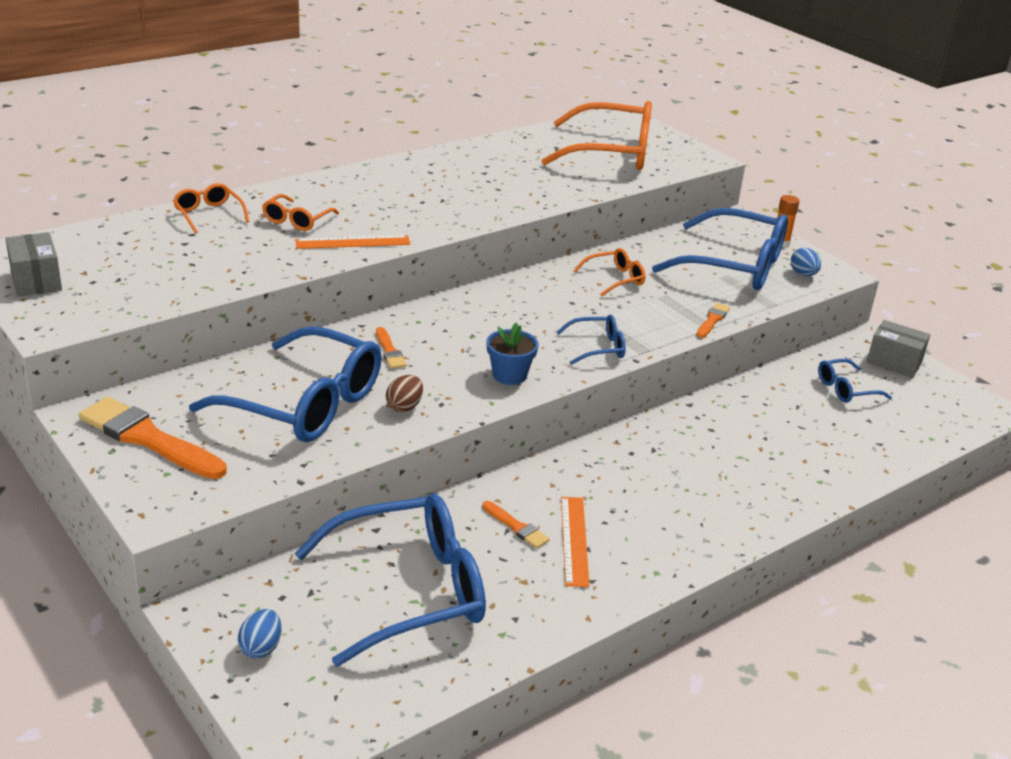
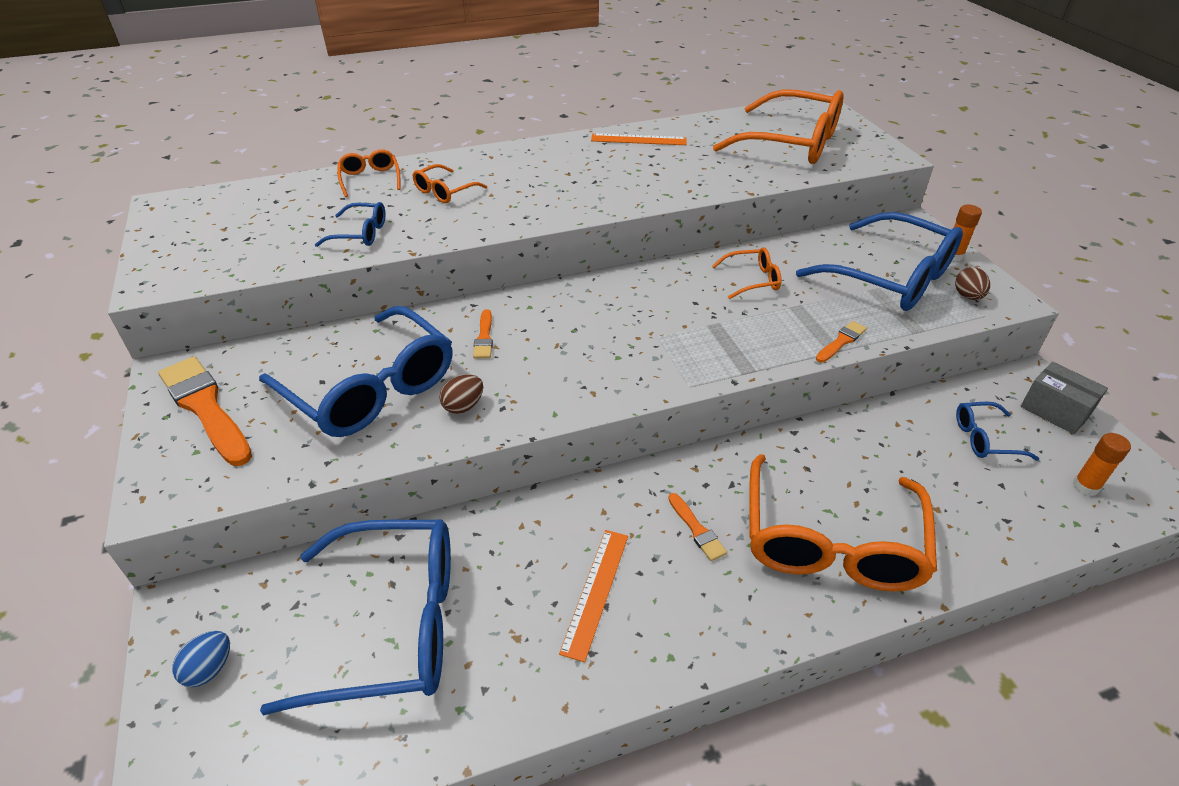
camera: 20 degrees right, 10 degrees up
grey box [5,232,62,297] -> none
orange ruler [295,235,410,249] -> orange ruler moved to [591,133,687,145]
orange brush [482,501,550,549] -> orange brush moved to [668,493,727,561]
blue flower pot [486,322,539,385] -> none
blue glasses [557,315,626,365] -> blue glasses moved to [315,202,385,247]
blue egg [791,248,821,276] -> brown egg [955,267,990,300]
none -> orange glasses [749,454,937,592]
none -> orange glue stick [1073,433,1131,496]

